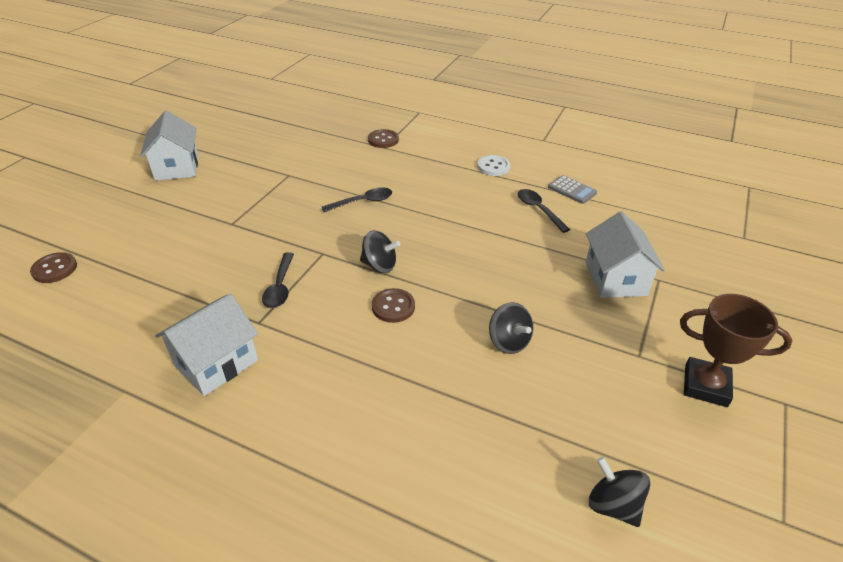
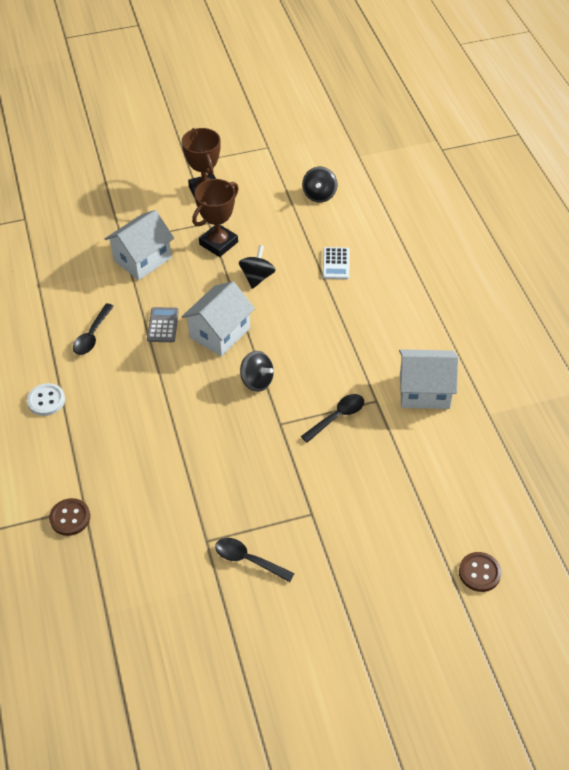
camera: 130 degrees left, 10 degrees up
white house [140,110,198,181] -> white house moved to [182,281,255,356]
black spoon [322,187,392,212] -> black spoon moved to [215,538,295,582]
black spinning top [360,230,400,273] -> black spinning top turned 150 degrees clockwise [240,351,274,392]
brown button [372,288,415,323] -> none
grey calculator [548,175,597,204] -> grey calculator moved to [147,307,179,342]
none -> brown trophy [192,179,239,257]
none -> white calculator [323,247,349,279]

